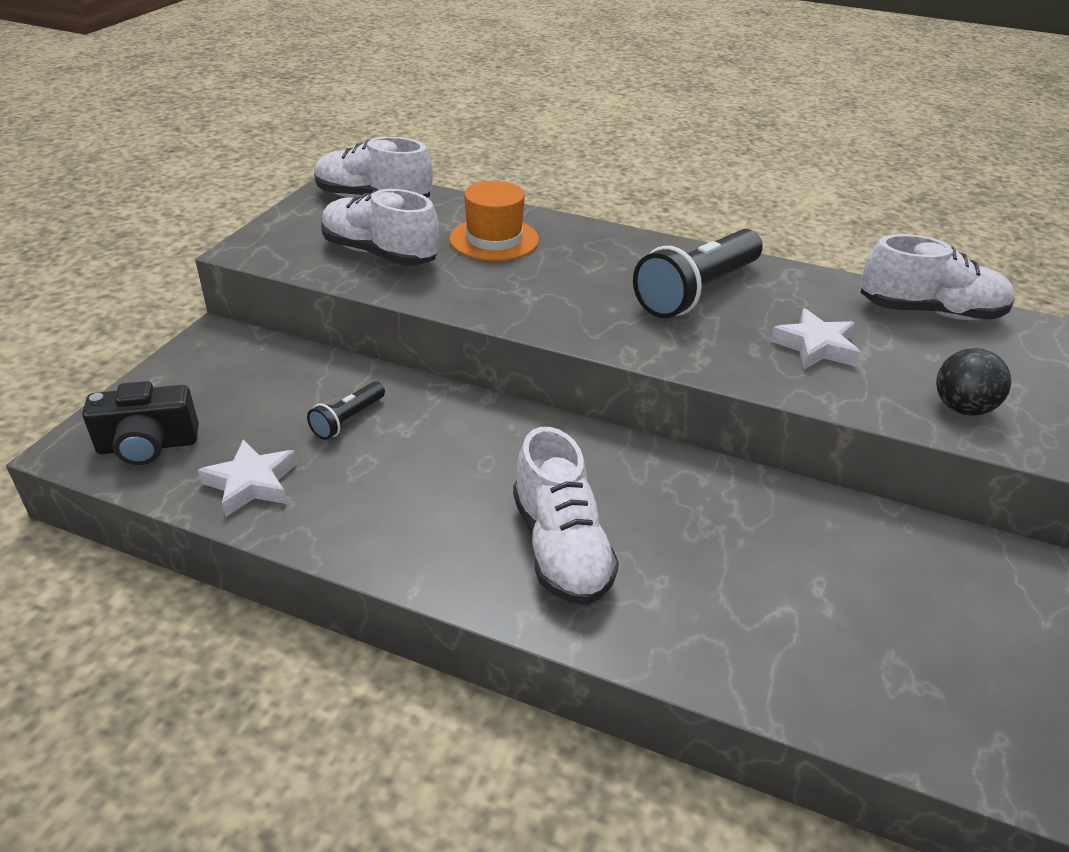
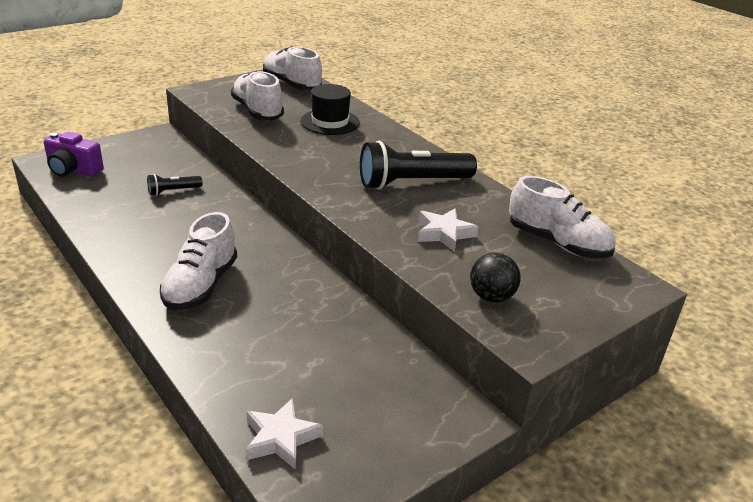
camera: 30 degrees right, 5 degrees down
black camera [82,381,199,465] -> purple camera [44,132,104,177]
white star [198,439,297,517] -> white star moved to [246,398,323,470]
orange hat [450,181,539,261] -> black hat [301,84,360,135]

